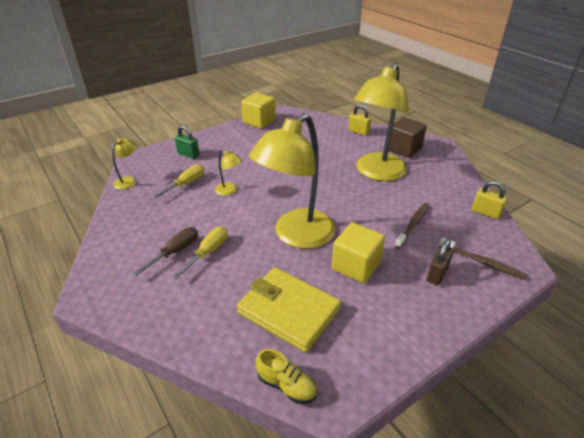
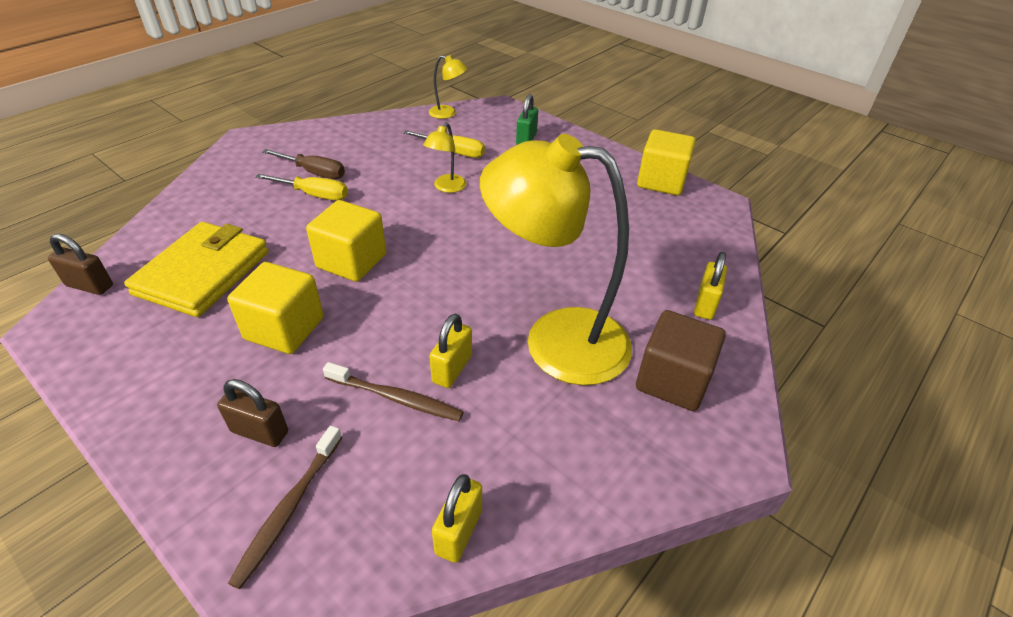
camera: 75 degrees right, 5 degrees up
yellow lamp [249,113,336,249] -> yellow cube [306,200,386,282]
yellow shoe [256,349,317,404] -> brown padlock [48,234,113,295]
none -> yellow padlock [429,314,472,388]

